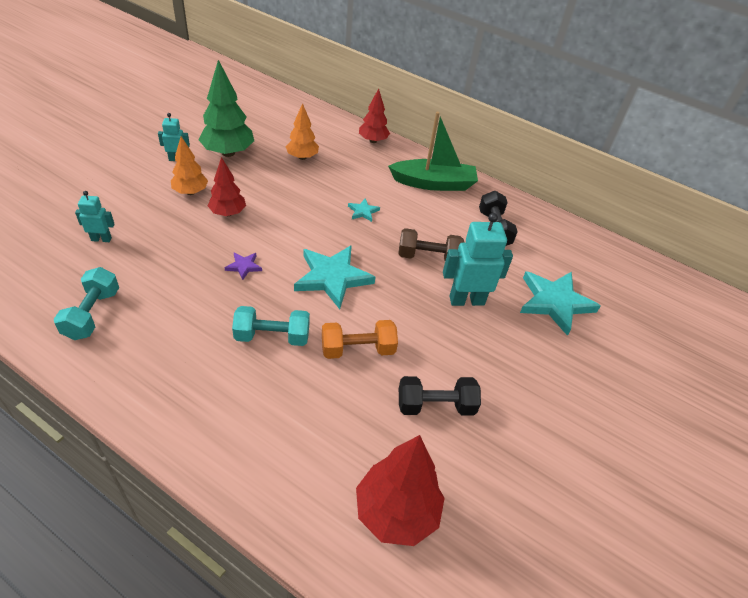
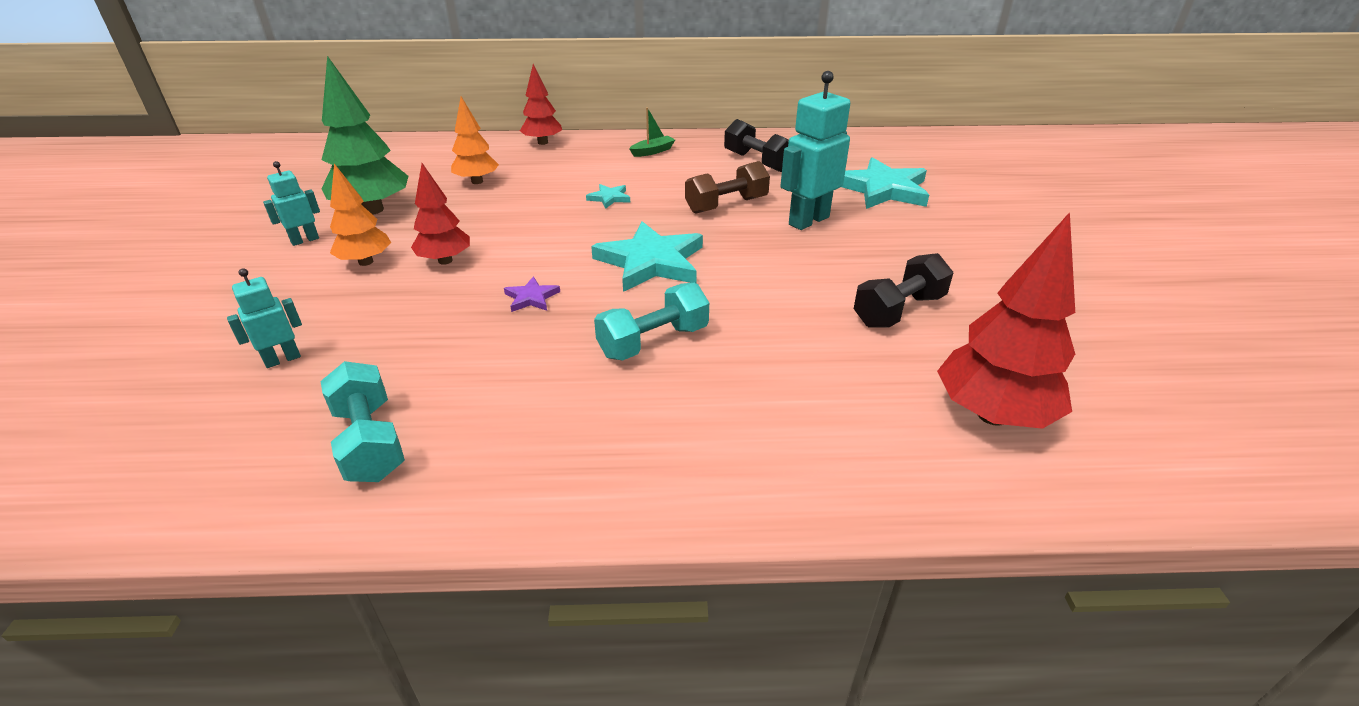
camera: 30 degrees left, 10 degrees down
orange dumbbell [322,320,398,359] -> none
green boat [388,112,478,191] -> green boat [629,107,675,157], size x0.45

